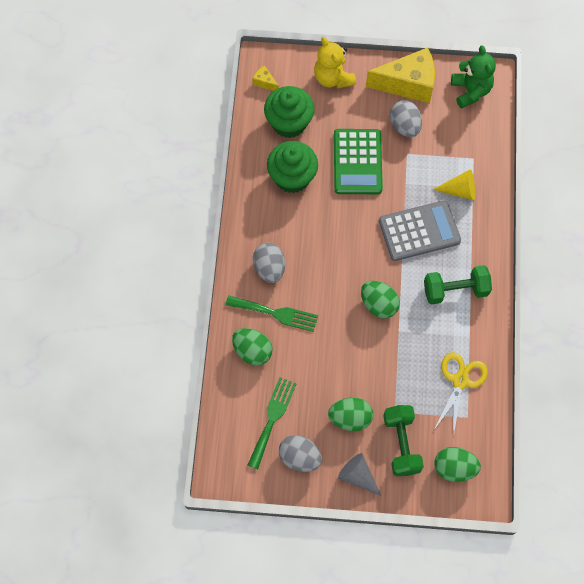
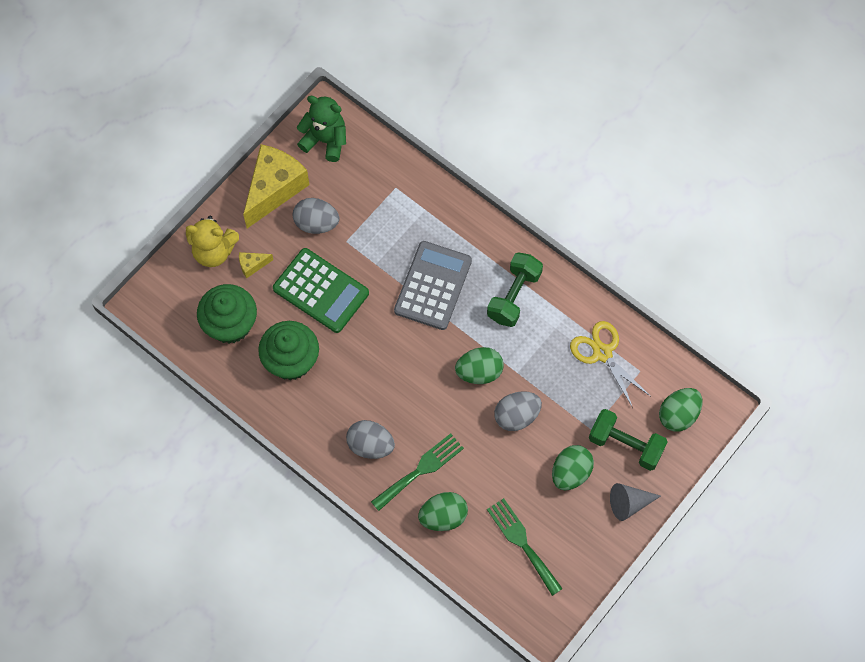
camera: 55 degrees left, 0 degrees up
yellow cheese [252,65,279,91] -> yellow cheese moved to [239,252,273,279]
grey egg [279,435,322,472] -> grey egg moved to [494,391,542,431]
yellow cone [433,169,475,200] -> none

